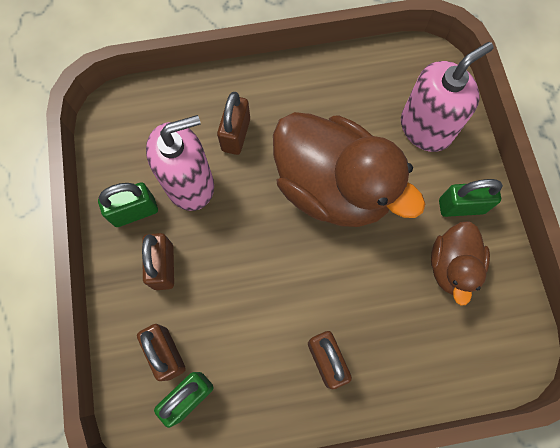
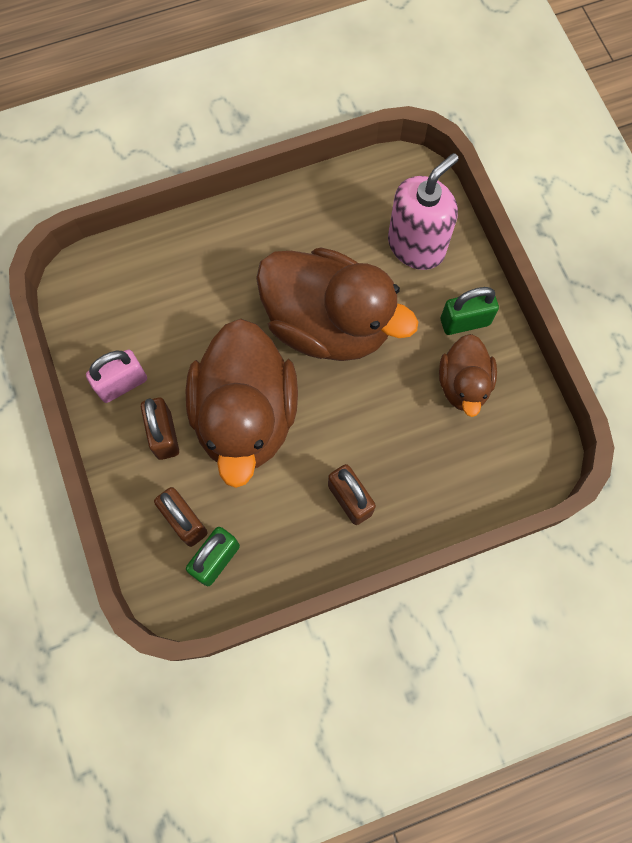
camera: 10 degrees left, 0 degrees up
green padlock [98,182,158,227] -> pink padlock [86,350,147,403]
pink soap dispenser [146,115,214,211] -> none
brown padlock [217,92,250,155] -> none
none -> brown duck [185,319,298,488]

